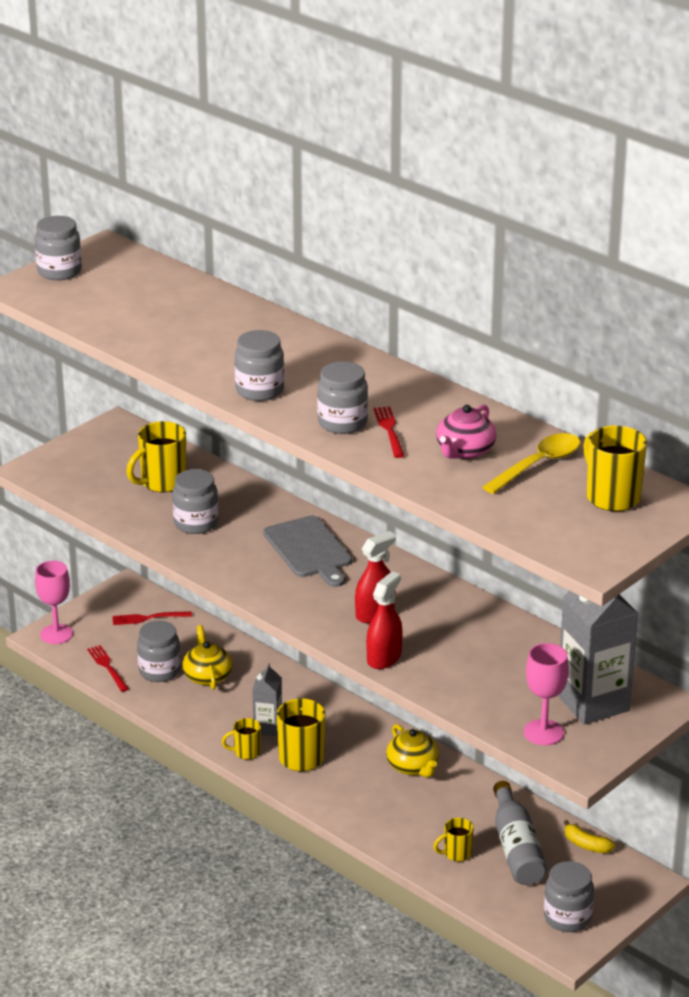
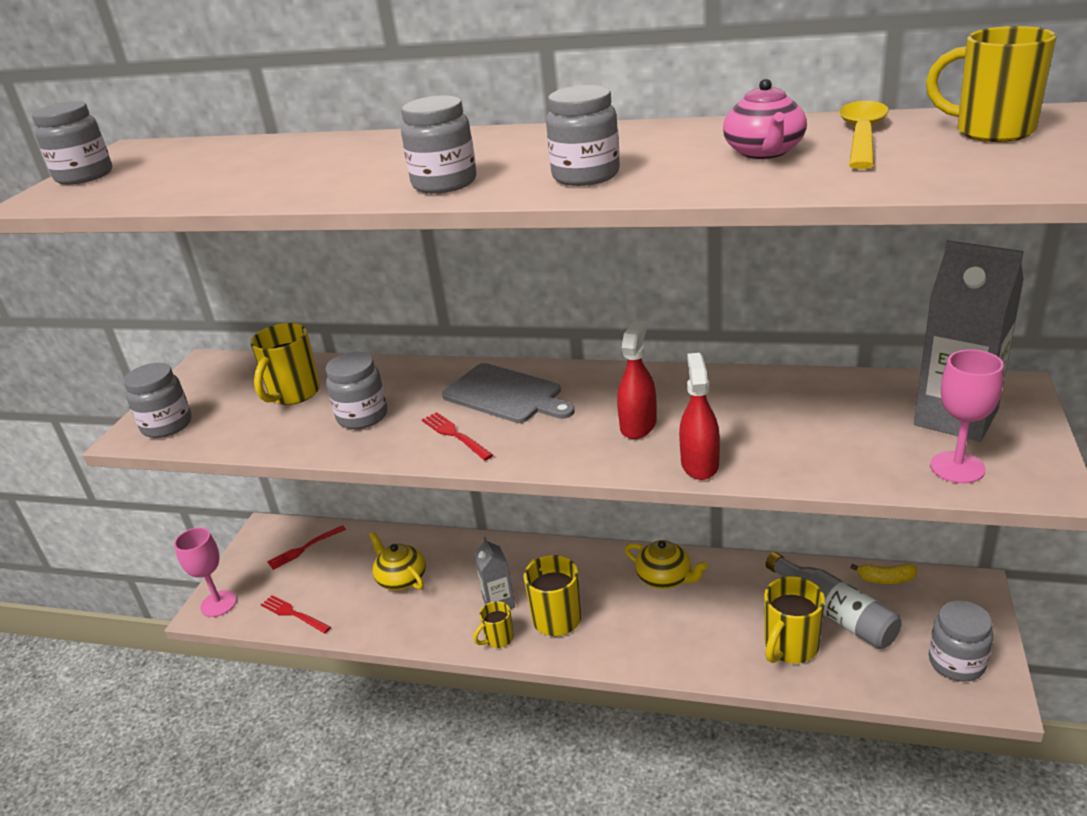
camera: 25 degrees left, 0 degrees up
grey jar [137,621,181,682] -> grey jar moved to [123,363,192,438]
red fork [374,406,404,458] -> red fork moved to [422,412,493,460]
yellow mug [433,818,474,862] -> yellow mug [764,576,825,663], size x1.75

